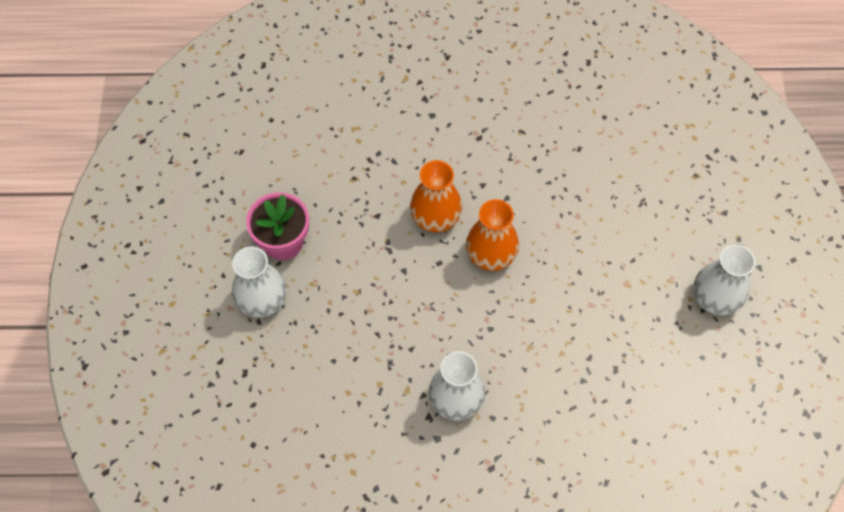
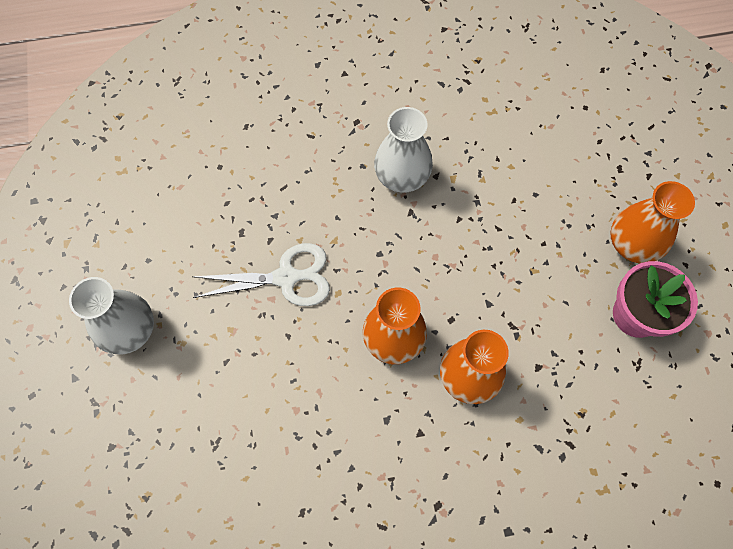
camera: 170 degrees right, 5 degrees up
white vase [232,247,287,318] -> orange vase [610,181,695,263]
none -> white scissors [192,243,330,306]

